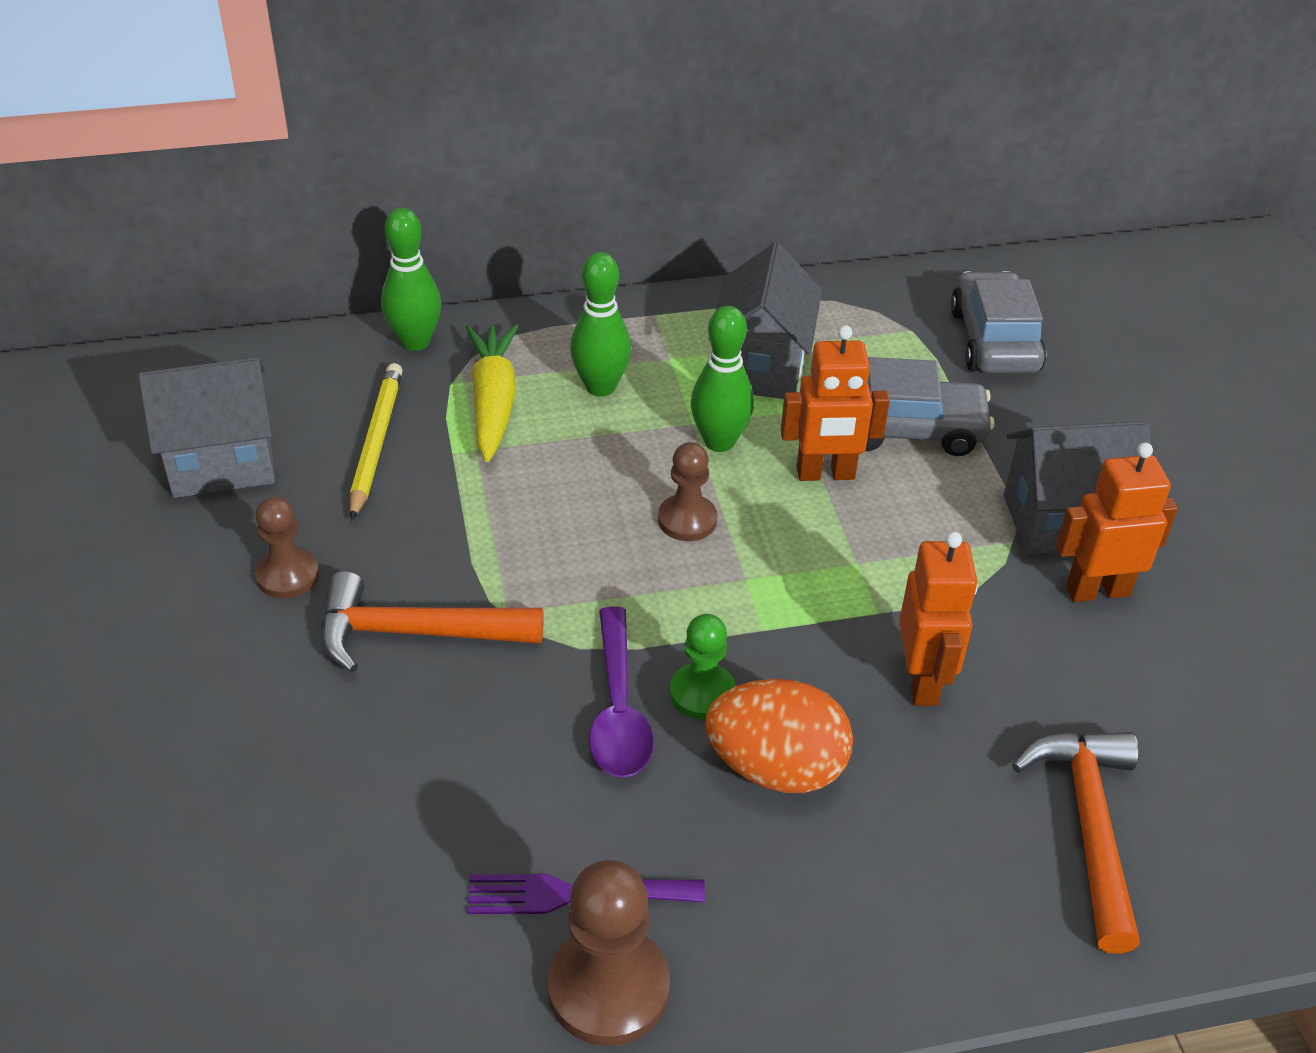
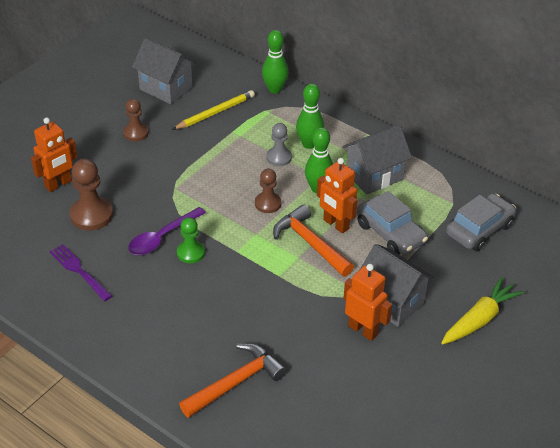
camera: 50 degrees right, 0 degrees up
orange hammer [321,571,544,673] -> orange hammer moved to [273,205,354,277]
yellow carrot [466,324,519,462] -> yellow carrot moved to [441,277,524,344]
brown pawn [548,860,670,1046] -> brown pawn moved to [70,159,113,230]
orange egg [705,679,853,793] -> none
orange robot [899,532,978,706] -> orange robot moved to [31,117,77,192]
none -> grey pawn [266,123,292,166]

